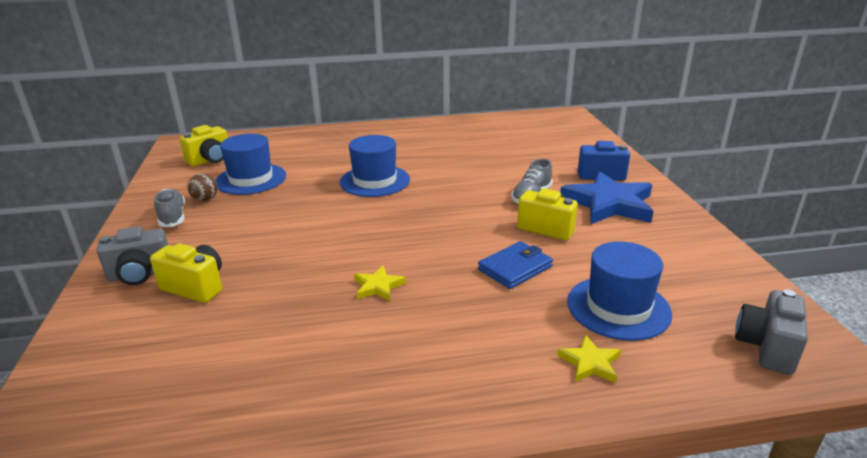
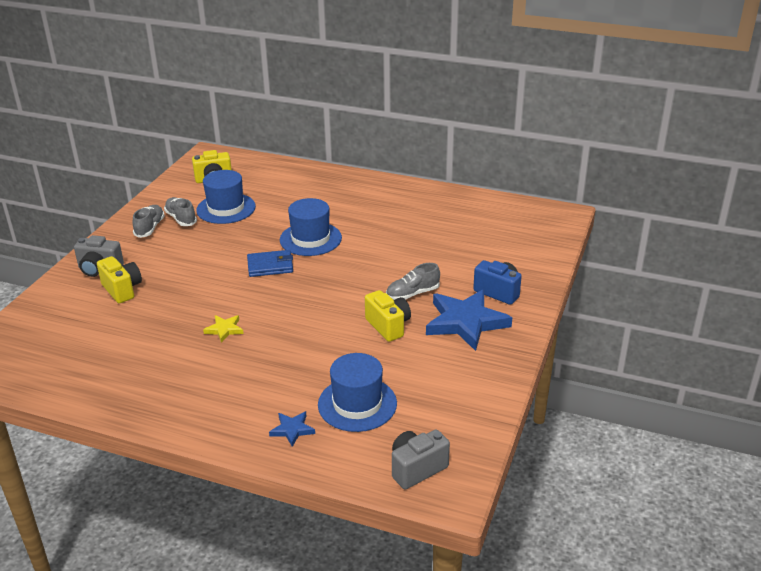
camera: 30 degrees right, 5 degrees up
brown ball [188,173,218,202] -> grey shoe [164,197,197,226]
blue wallet [478,241,553,289] -> blue wallet moved to [247,250,293,277]
yellow star [557,335,621,383] -> blue star [269,411,315,447]

